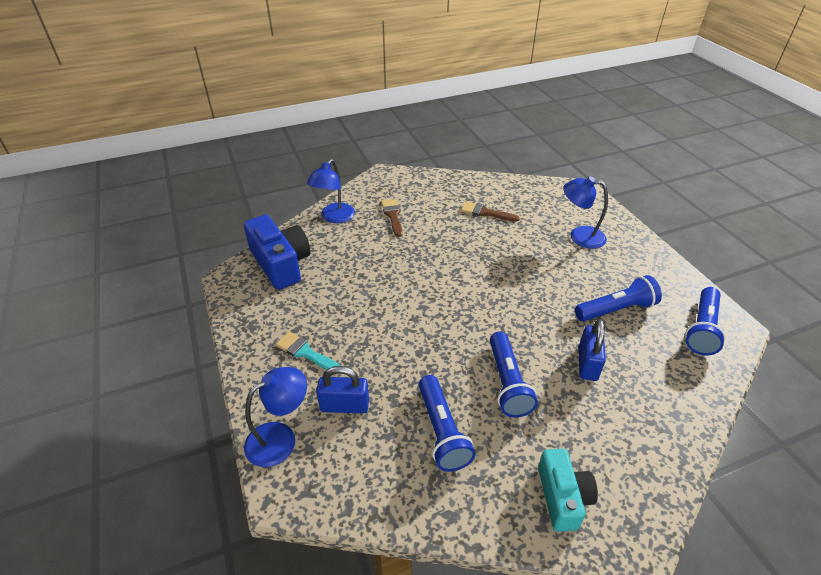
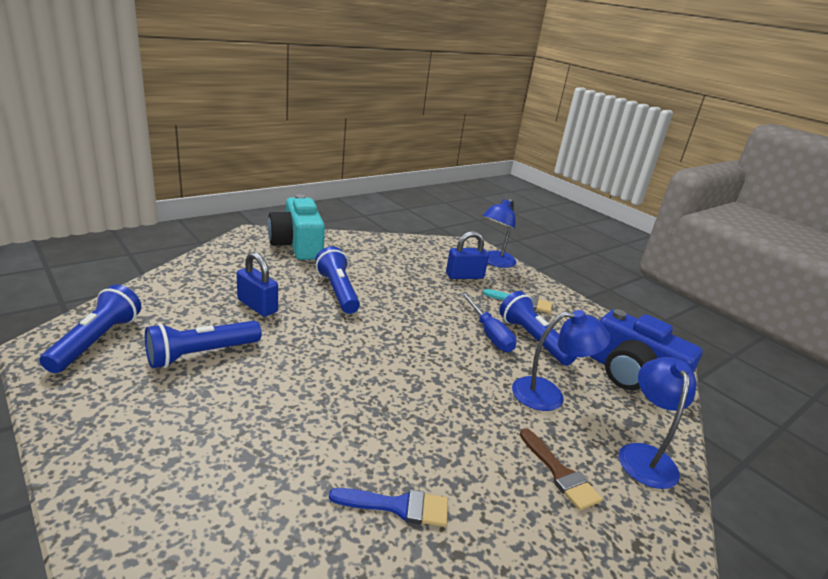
camera: 160 degrees right, 15 degrees down
blue flashlight [419,375,475,472] -> blue flashlight moved to [500,291,577,366]
brown brush [461,201,520,222] -> blue brush [329,488,448,527]
turquoise camera [538,449,598,532] -> turquoise camera [268,194,325,260], size x1.55
blue lamp [563,176,608,249] -> blue lamp moved to [512,310,611,411]
blue padlock [579,319,606,381] -> blue padlock turned 45 degrees counterclockwise [237,252,278,317]
none -> blue screwdriver [460,292,517,352]

